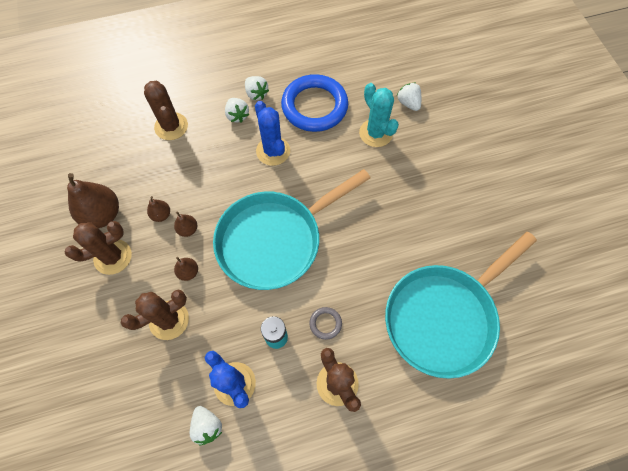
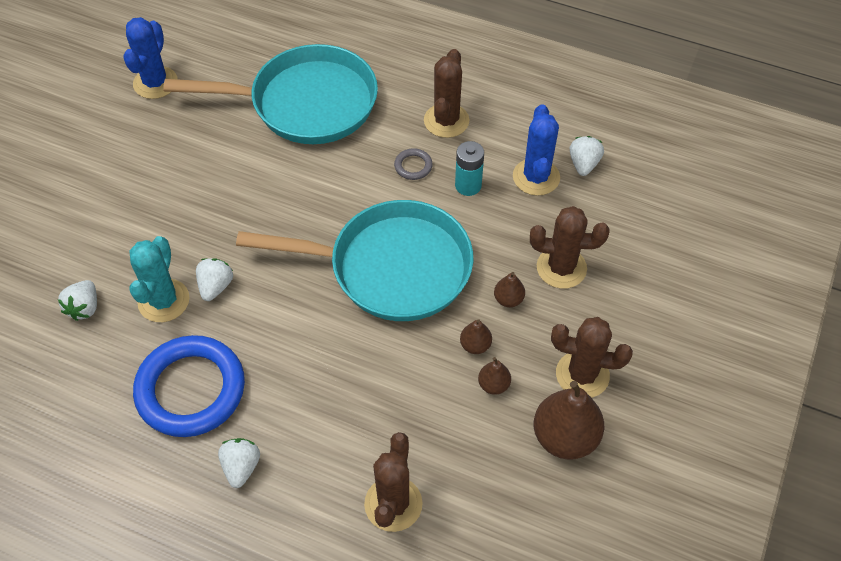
camera: 140 degrees left, 10 degrees down
white strawberry [225,98,249,123] -> white strawberry moved to [196,258,233,301]
blue cactus [255,101,290,166] -> blue cactus moved to [123,17,178,99]

